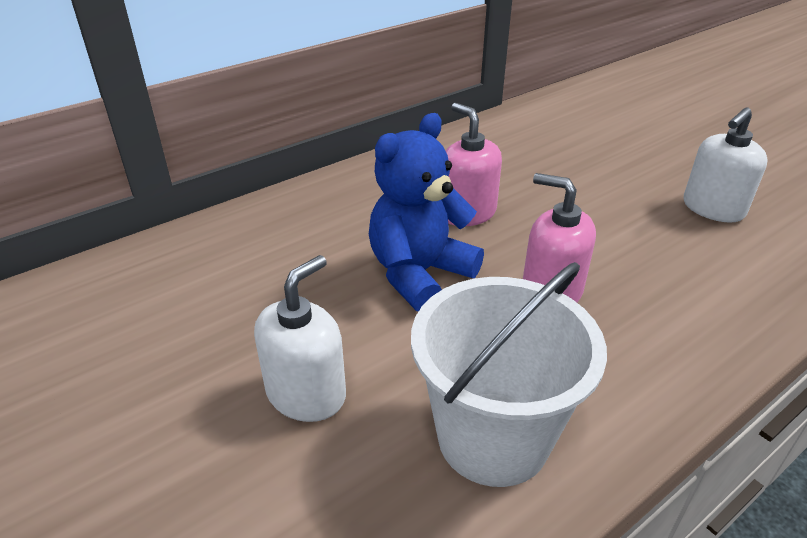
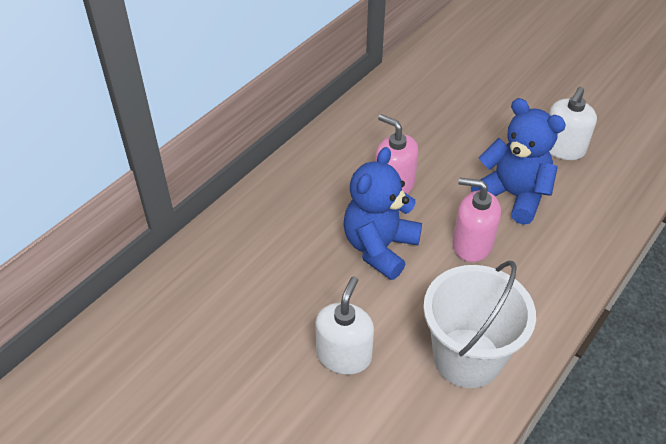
camera: 15 degrees left, 10 degrees up
none -> blue teddy bear [471,98,566,225]

